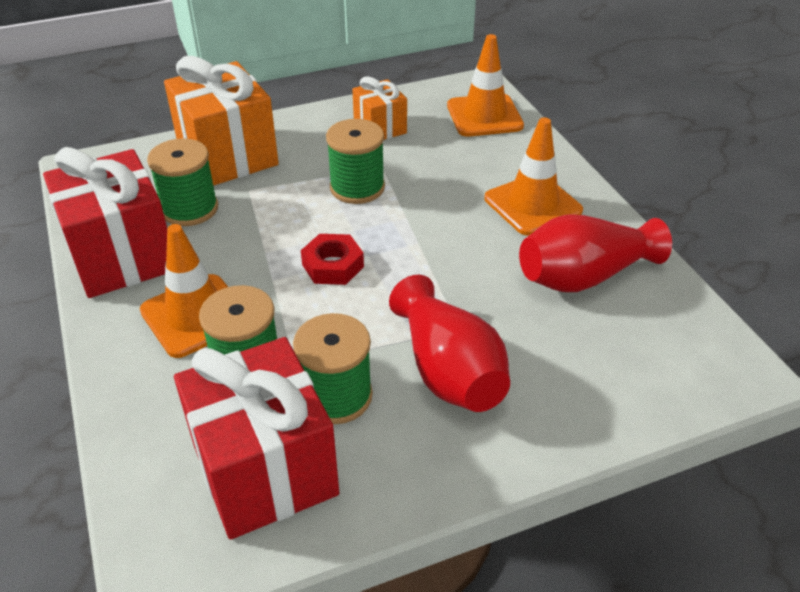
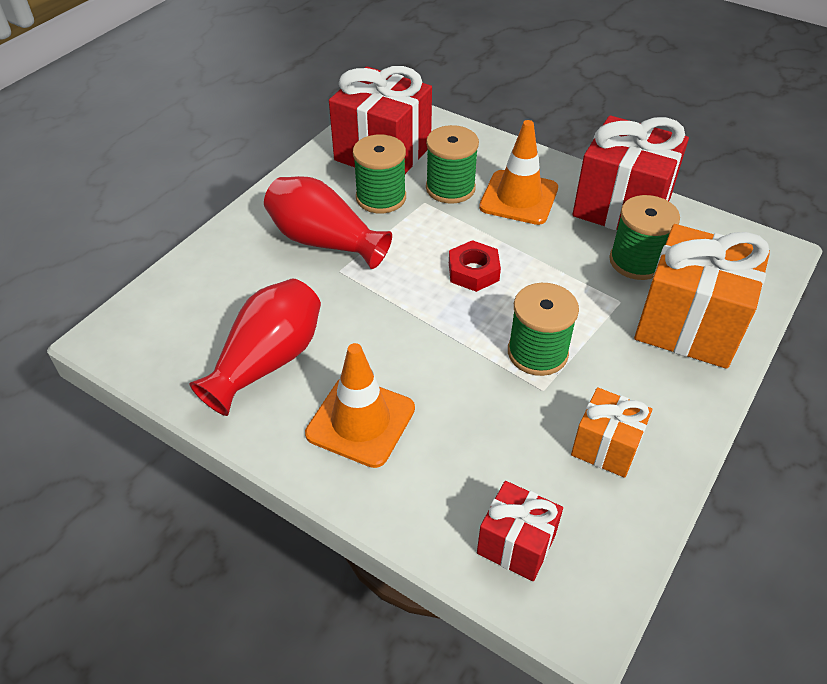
camera: 145 degrees right, 5 degrees up
orange traffic cone [447,34,524,137] -> red gift [477,481,563,581]

